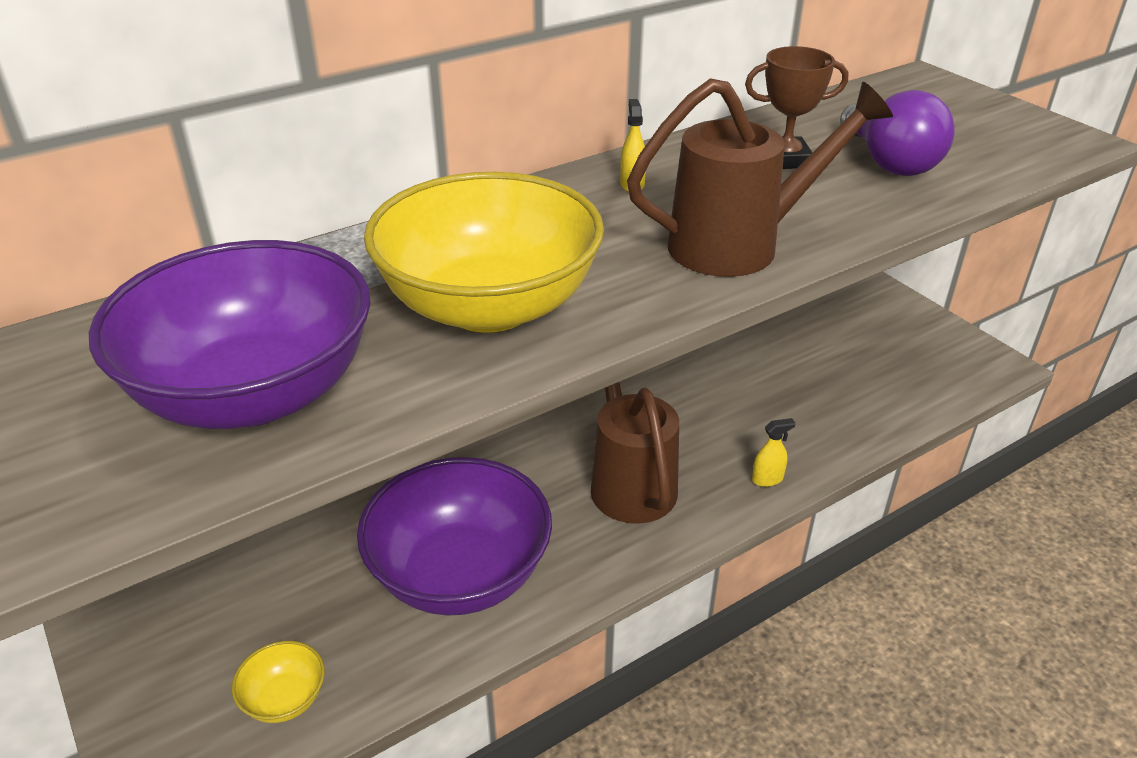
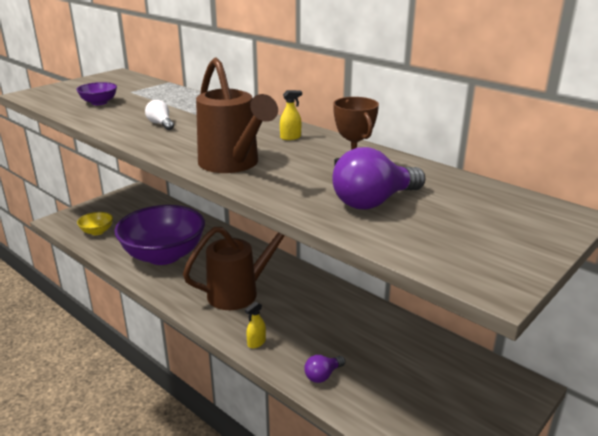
camera: 75 degrees right, 10 degrees down
purple bowl [89,240,371,429] -> purple bowl [76,82,117,105], size x0.42
yellow bowl [364,172,604,333] -> white light bulb [145,100,174,130]
yellow spray bottle [752,418,796,487] -> yellow spray bottle turned 75 degrees clockwise [245,302,266,348]
none -> purple light bulb [304,355,345,383]

